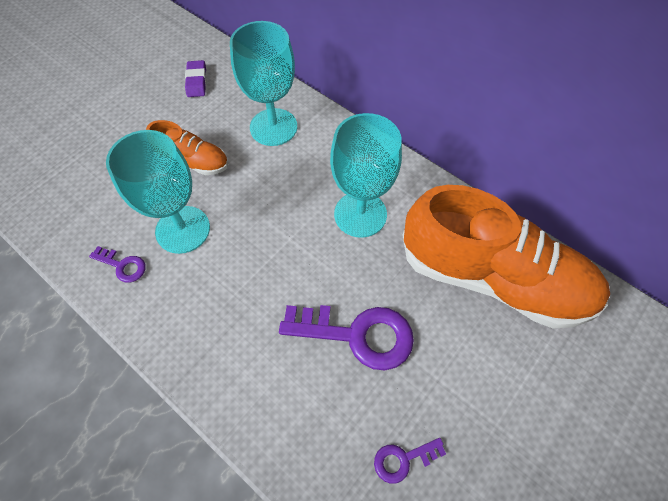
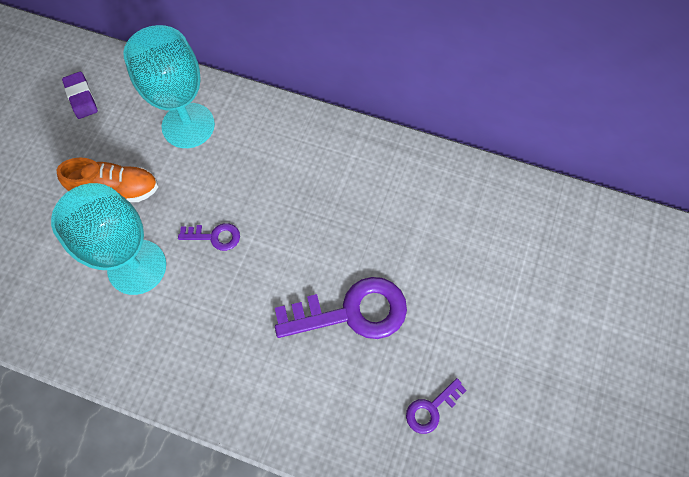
camera: 20 degrees left, 5 degrees up
purple key [89,246,146,282] -> purple key moved to [178,223,240,251]
turquoise goblet [330,113,402,238] -> none
orange shoe [402,185,610,329] -> none

